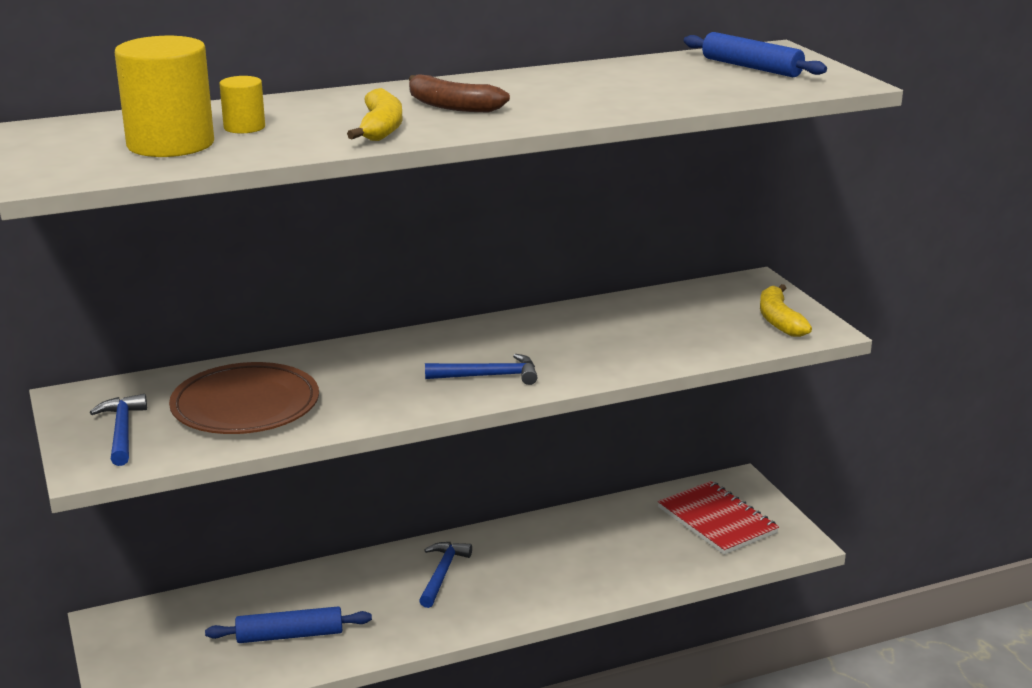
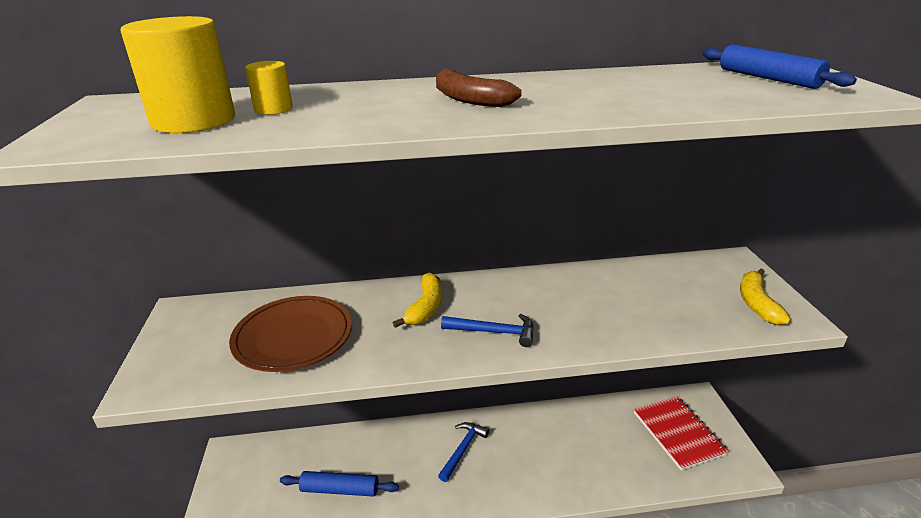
camera: 15 degrees right, 5 degrees up
blue hammer [90,394,147,466] -> none
yellow banana [347,88,403,141] -> yellow banana moved to [393,272,442,328]

